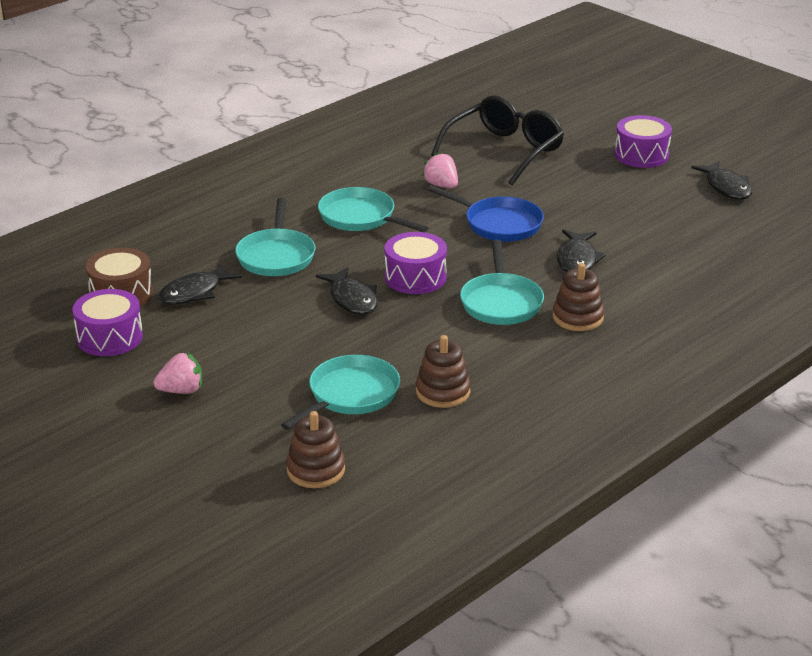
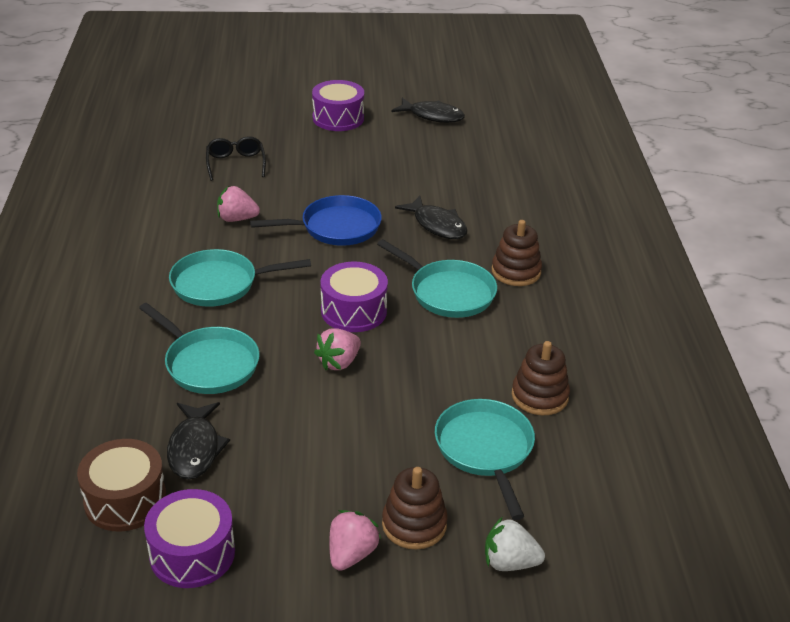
camera: 50 degrees left, 5 degrees up
brown stacking toy [286,411,345,488] -> brown stacking toy moved to [382,467,448,549]
black fish [316,267,378,315] -> pink strawberry [314,329,361,370]
black glasses [431,95,564,185] -> black glasses [206,136,266,181], size x0.52
none -> white strawberry [485,517,545,571]

